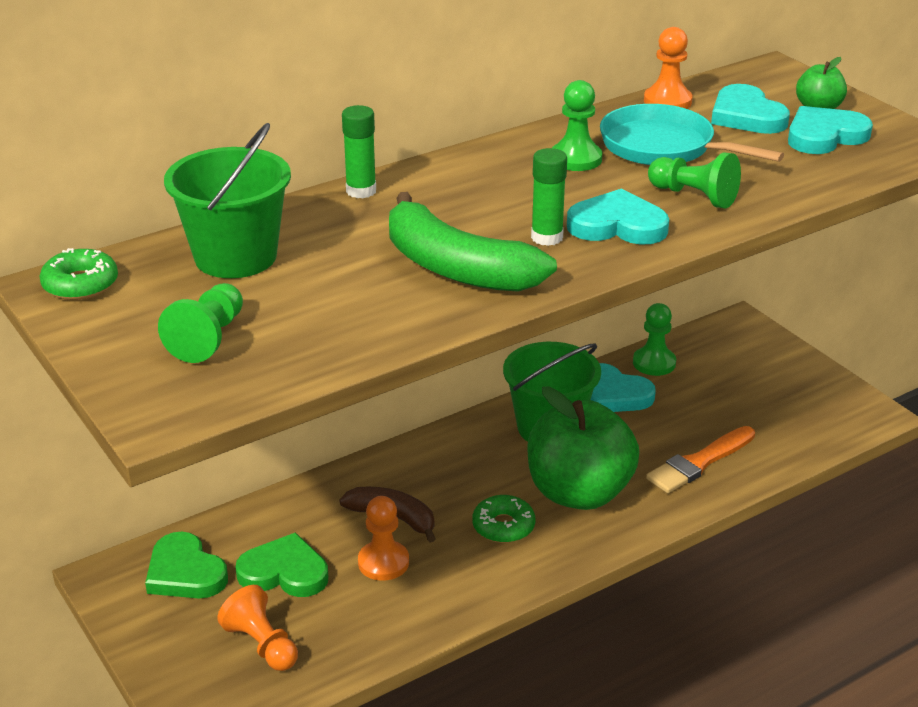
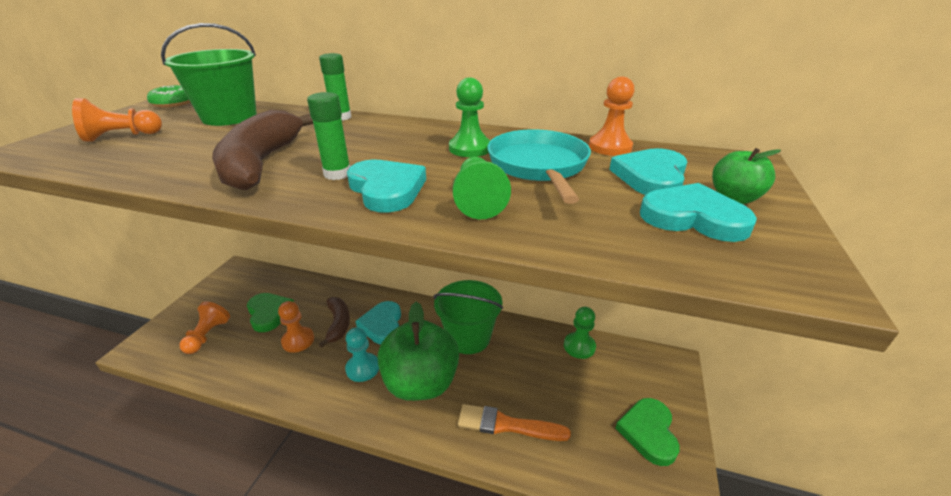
camera: 50 degrees right, 0 degrees up
green heart [145,532,228,599] -> green heart moved to [615,398,680,466]
green pawn [158,283,243,363] -> orange pawn [72,98,162,141]
green banana [389,192,557,292] -> brown banana [212,110,313,190]
green donut [472,495,536,543] -> turquoise pawn [345,327,379,382]
turquoise heart [591,363,656,412] -> turquoise heart moved to [356,301,401,344]

